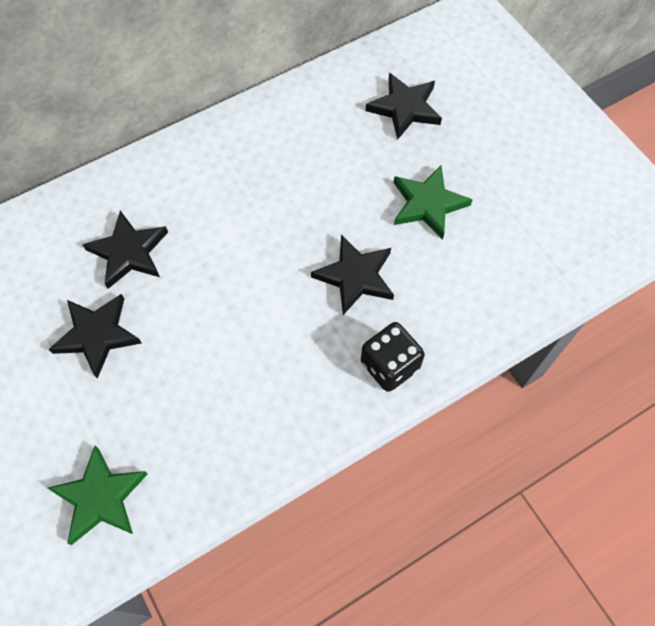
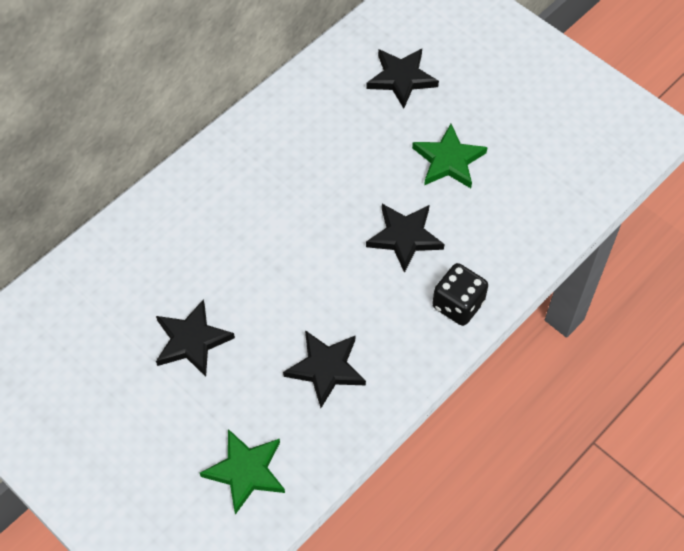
camera: 15 degrees left, 5 degrees down
black star [82,210,168,289] -> black star moved to [283,330,366,408]

